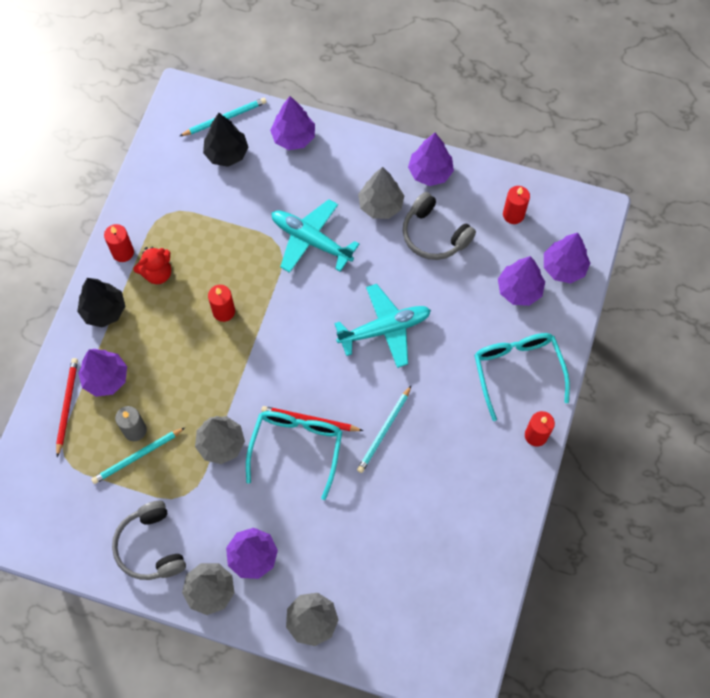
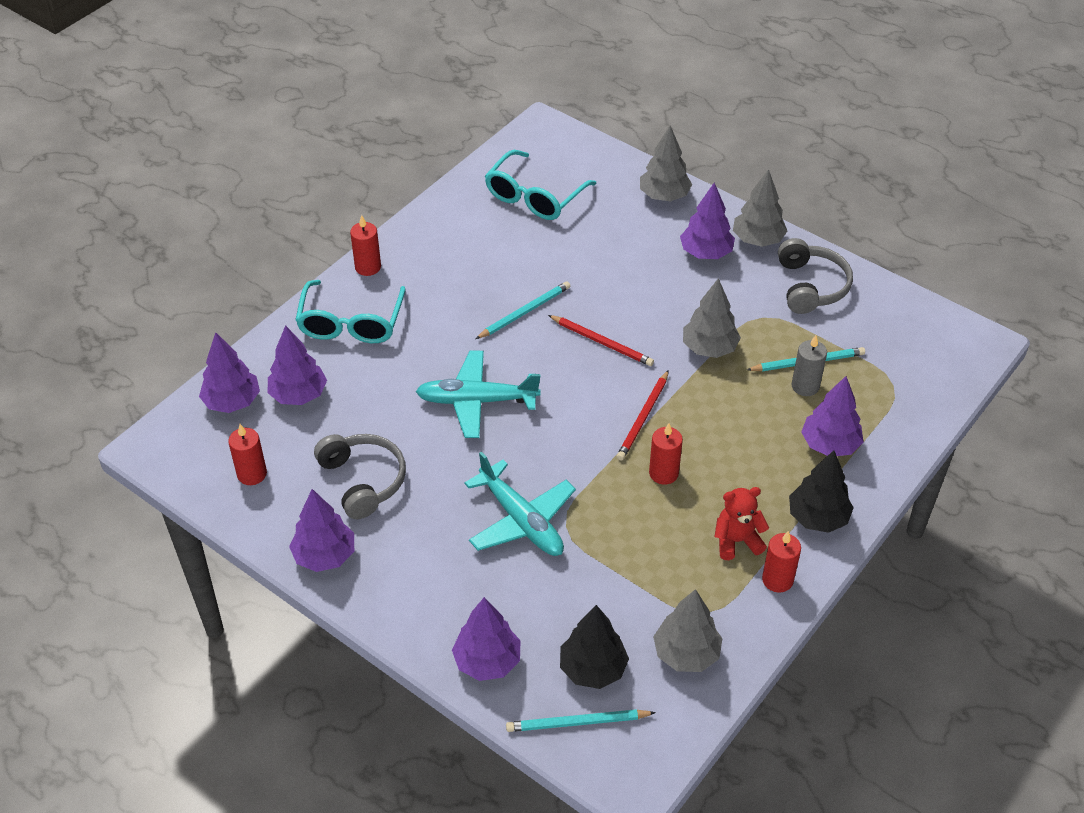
camera: 160 degrees left, 20 degrees down
red pencil [56,358,78,457] -> red pencil moved to [617,370,669,461]
turquoise glasses [246,411,342,500] -> turquoise glasses moved to [485,150,596,220]
grey tree [358,167,404,219] -> grey tree moved to [653,589,723,672]

